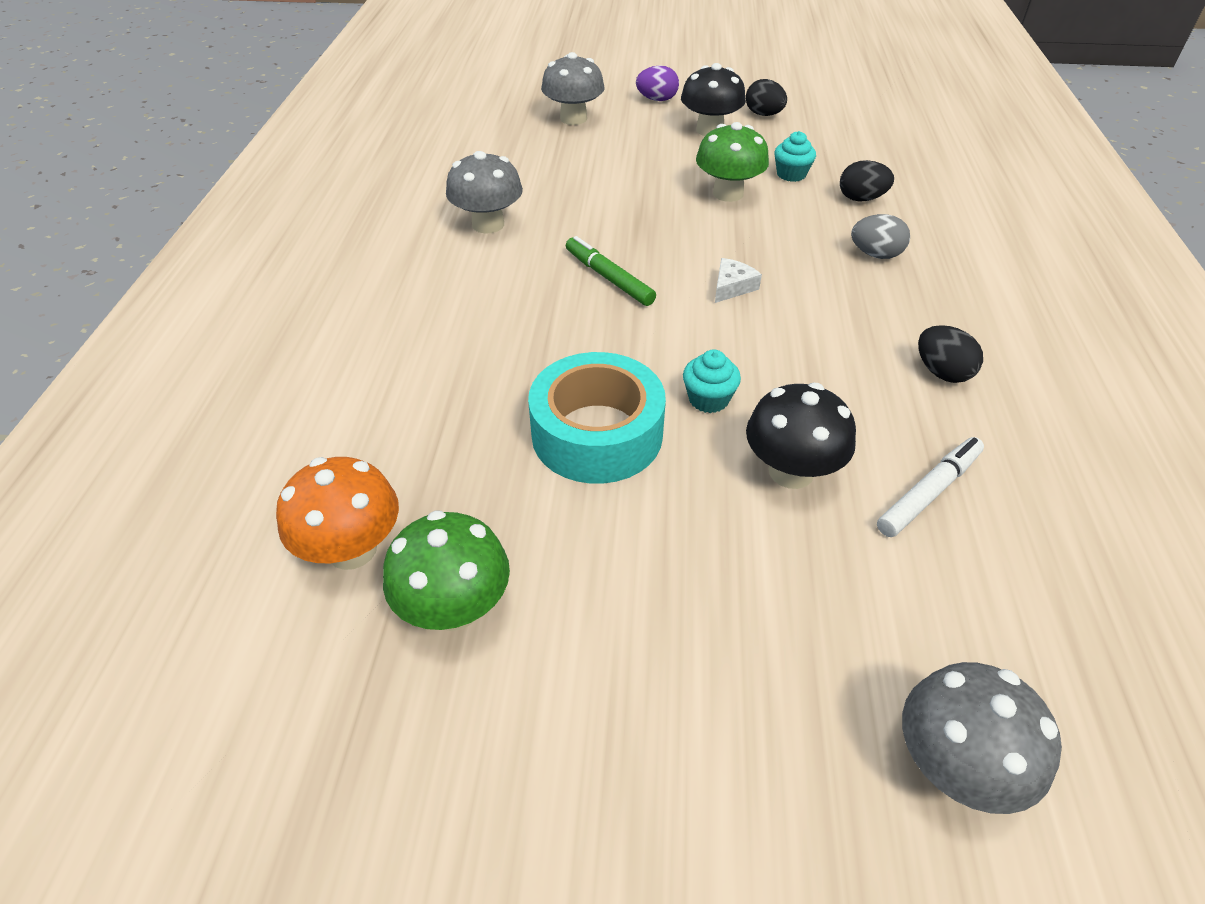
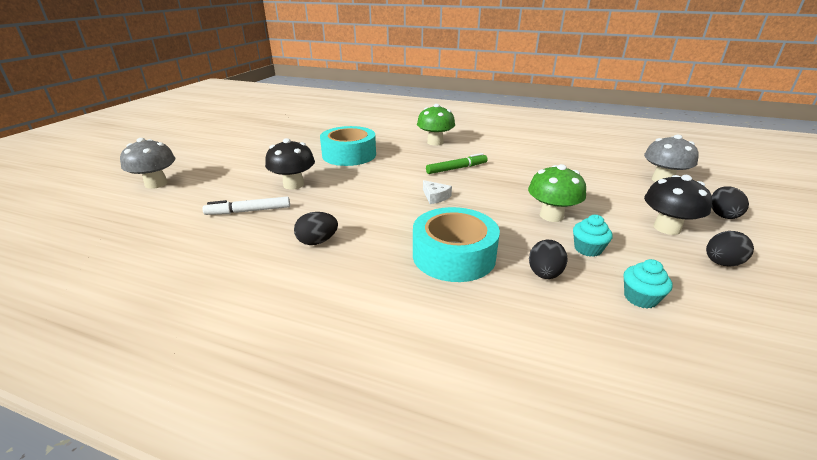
camera: 105 degrees right, 15 degrees down
orange mushroom [276,457,399,570] -> none
green mushroom [383,510,510,631] -> green mushroom moved to [417,104,455,146]
grey mushroom [446,151,523,234] -> none
purple egg [636,65,679,101] -> black egg [712,186,749,219]
turquoise cupcake [683,349,741,413] -> turquoise cupcake moved to [624,259,672,309]
grey egg [851,214,910,259] -> turquoise tape [413,207,500,282]
white marker [877,437,984,537] -> white marker turned 105 degrees clockwise [203,196,290,215]

